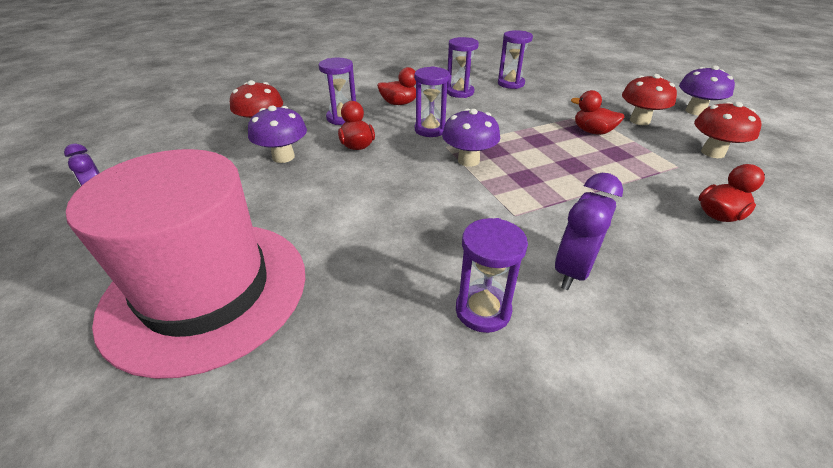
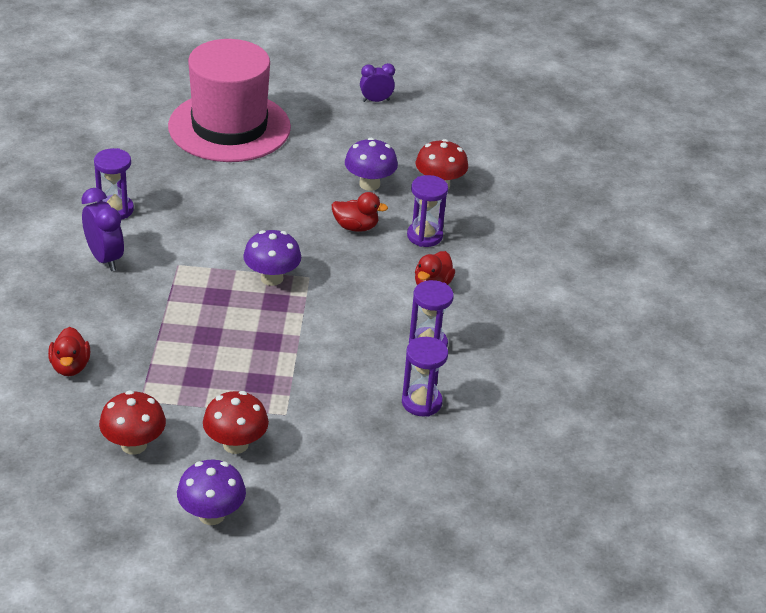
camera: 115 degrees right, 0 degrees up
purple hourglass [414,66,450,137] -> none
red duck [571,90,624,135] -> none

